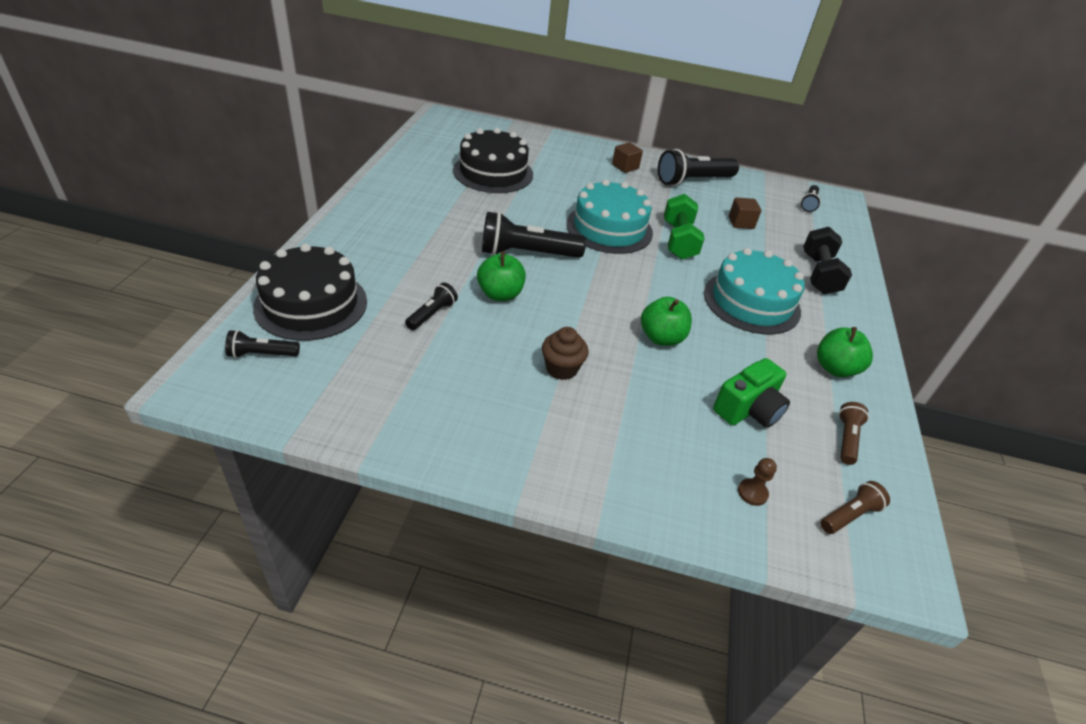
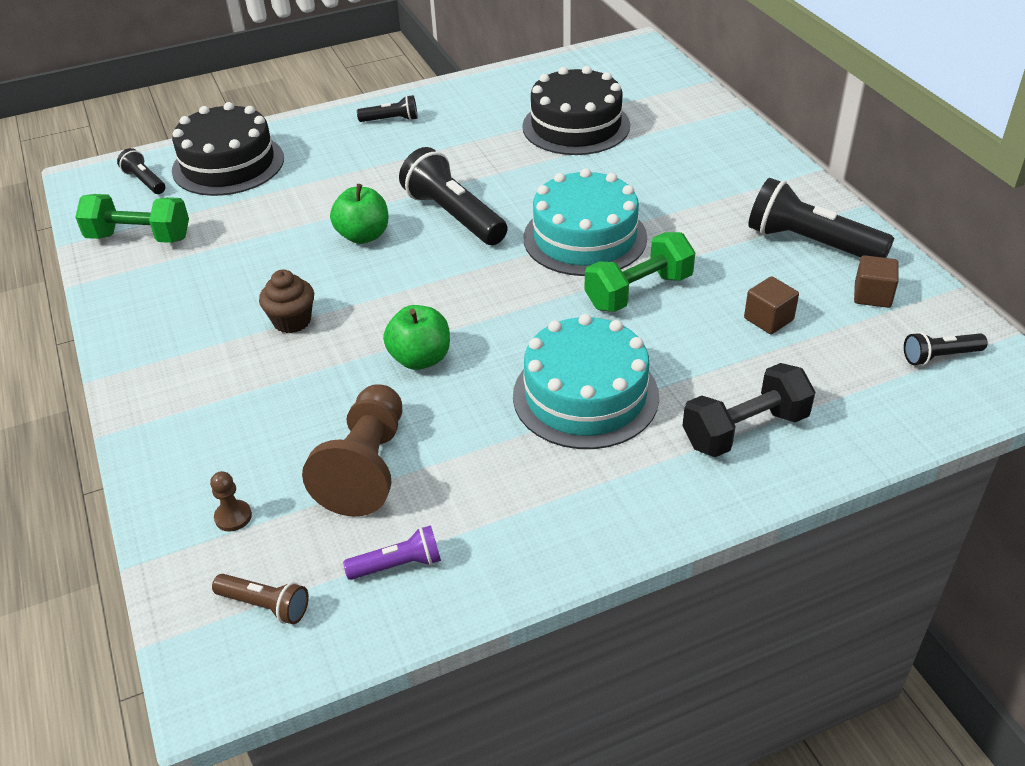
camera: 60 degrees right, 0 degrees up
black flashlight [405,282,458,330] -> black flashlight moved to [357,95,418,122]
brown cube [612,142,643,173] -> brown cube moved to [854,255,899,308]
green camera [713,358,790,428] -> brown pawn [302,384,402,517]
green apple [817,327,873,377] -> none
brown flashlight [838,402,869,465] -> purple flashlight [343,525,441,580]
none -> green dumbbell [75,194,189,243]

